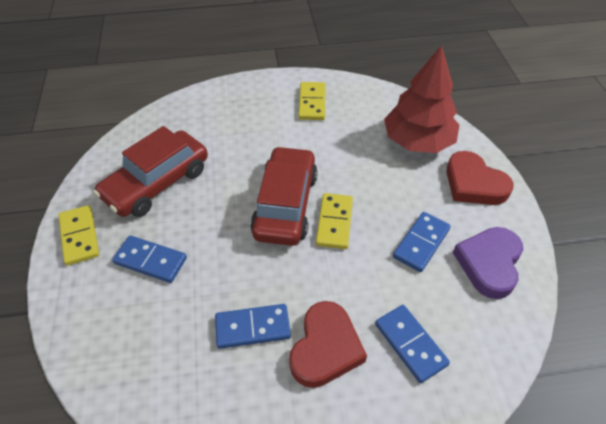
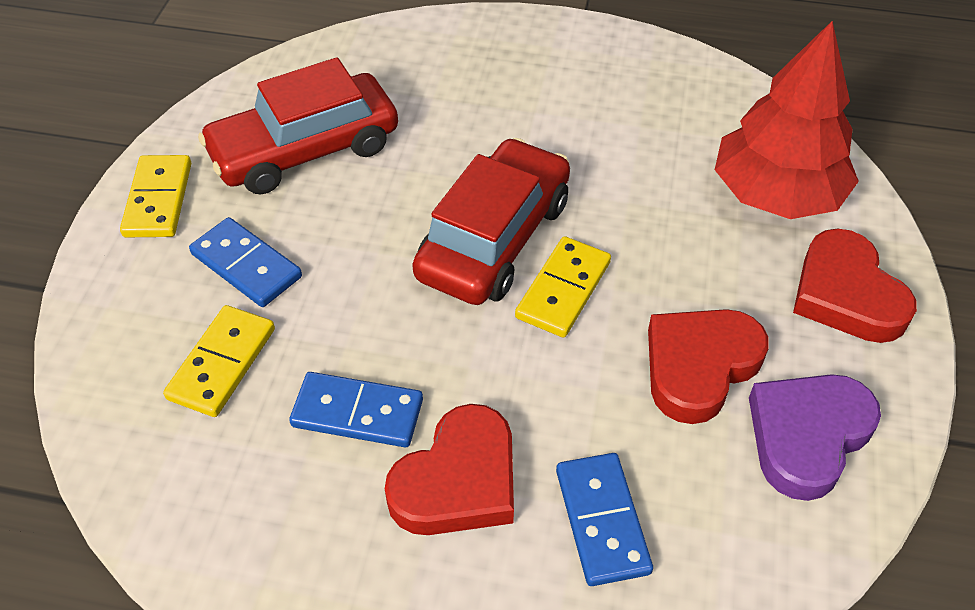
camera: 20 degrees right, 0 degrees up
yellow domino [298,82,326,120] -> yellow domino moved to [163,305,275,417]
blue domino [393,212,451,272] -> red heart [648,309,769,424]

